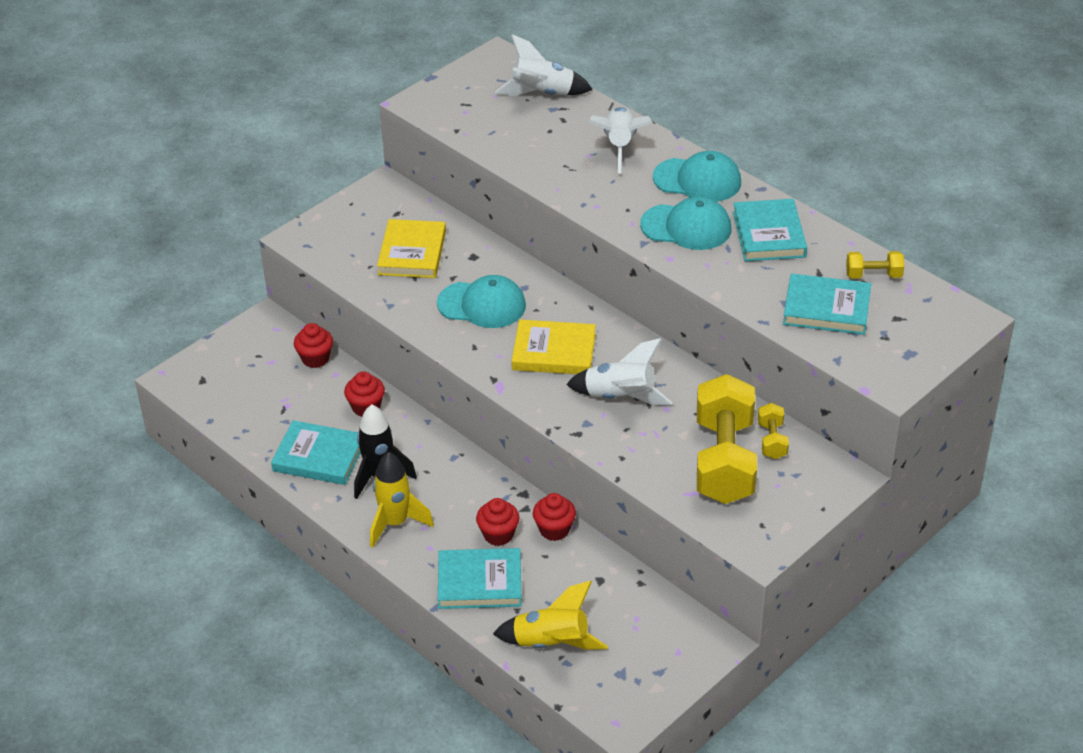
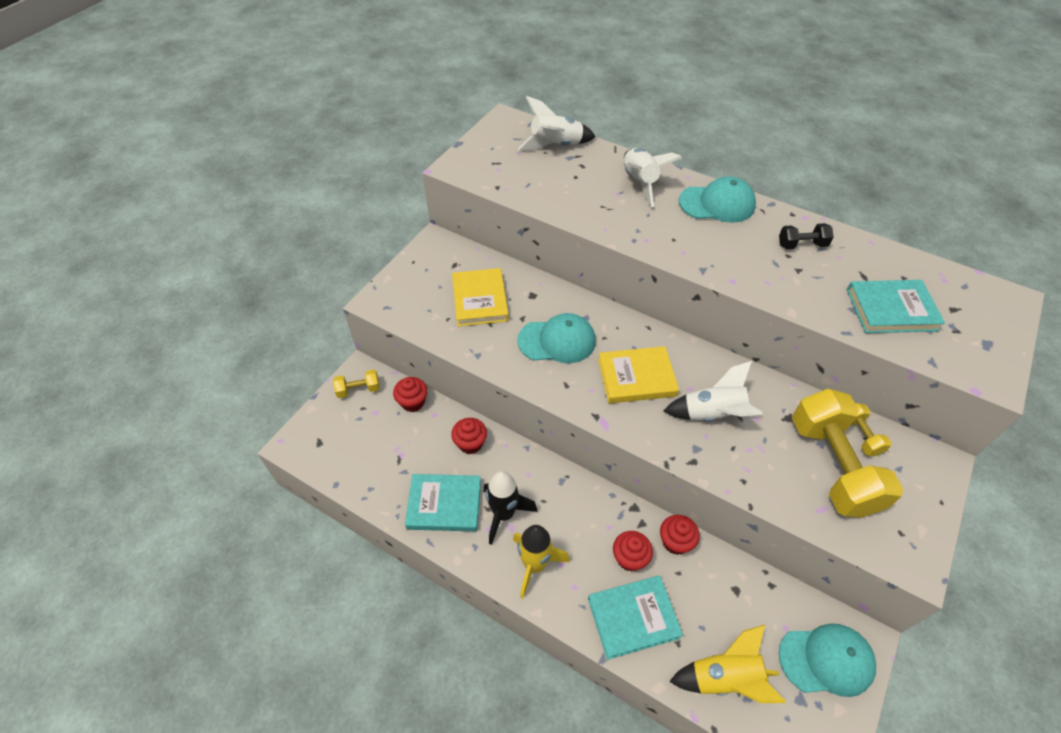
camera: 15 degrees left, 10 degrees up
turquoise cap [640,197,731,250] -> turquoise cap moved to [779,623,876,697]
turquoise book [733,199,807,261] -> black dumbbell [779,223,834,249]
yellow dumbbell [846,251,904,279] -> yellow dumbbell moved to [333,369,379,398]

